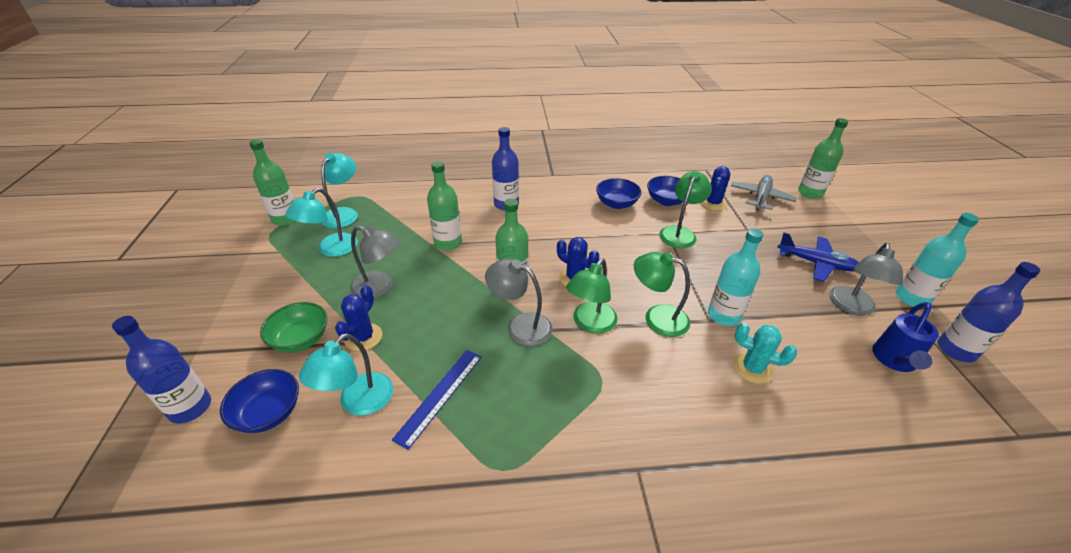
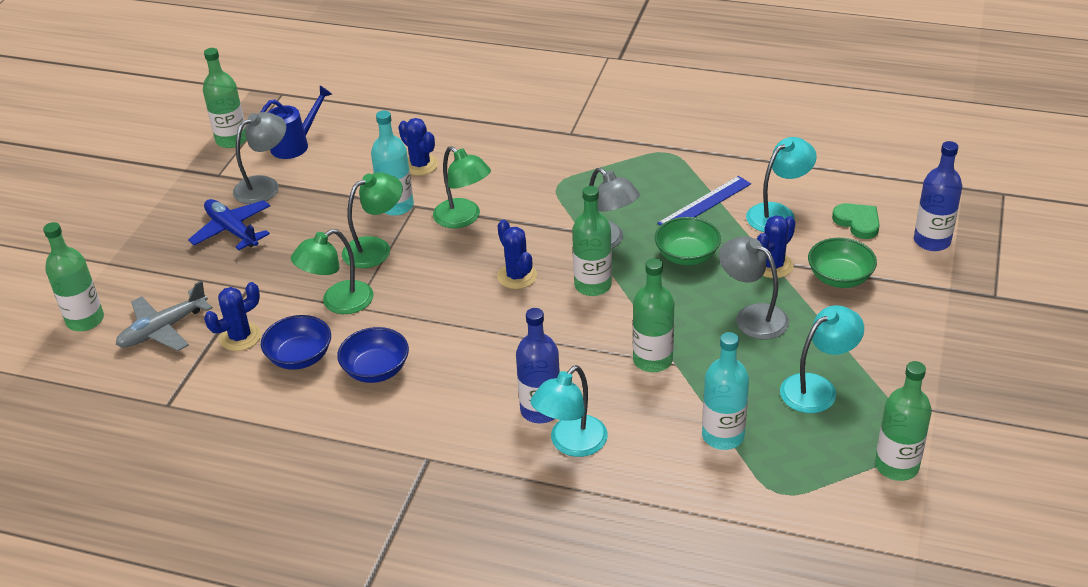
camera: 155 degrees left, 0 degrees up
blue bowl [220,369,299,433] -> green heart [832,203,880,239]
turquoise lamp [321,153,358,228] -> turquoise lamp moved to [530,365,608,457]
green lamp [566,258,617,334] -> green lamp moved to [342,172,403,268]
turquoise cactus [733,323,797,384] -> blue cactus [398,118,438,176]
turquoise bottle [896,213,979,308] -> turquoise bottle moved to [702,332,749,450]
blue bottle [938,262,1040,362] -> green bottle [203,48,247,148]
none -> green bowl [655,217,721,265]

